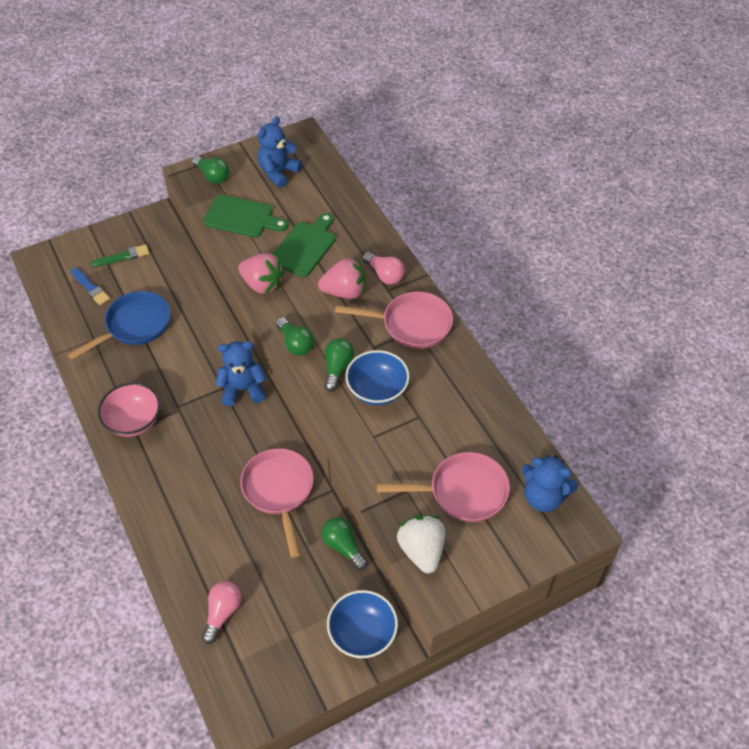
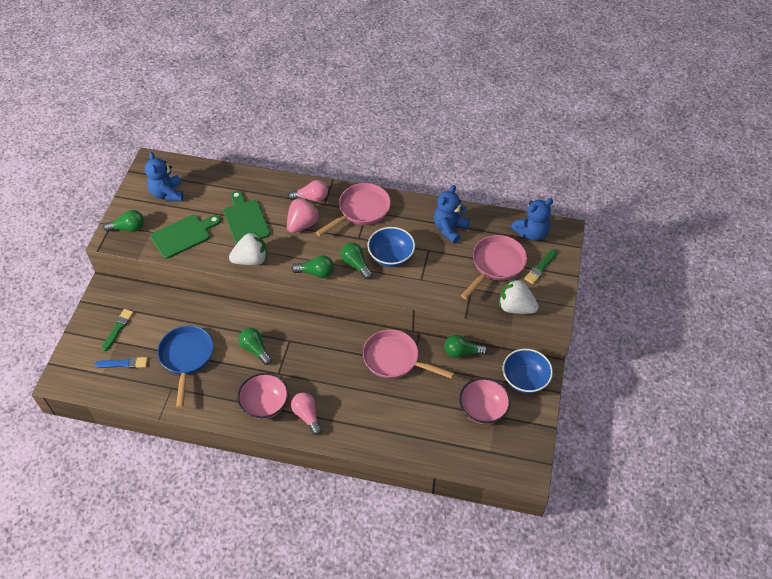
camera: 50 degrees left, 0 degrees up
pink light bulb [202,581,241,644] -> pink light bulb moved to [291,392,322,435]
blue teddy bear [215,341,266,406] -> blue teddy bear moved to [434,185,470,243]
pink strawberry [238,253,285,294] -> white strawberry [229,231,267,265]
none -> green light bulb [239,328,272,365]
none -> pink bowl [459,378,511,424]
none -> green brush [524,249,557,284]

